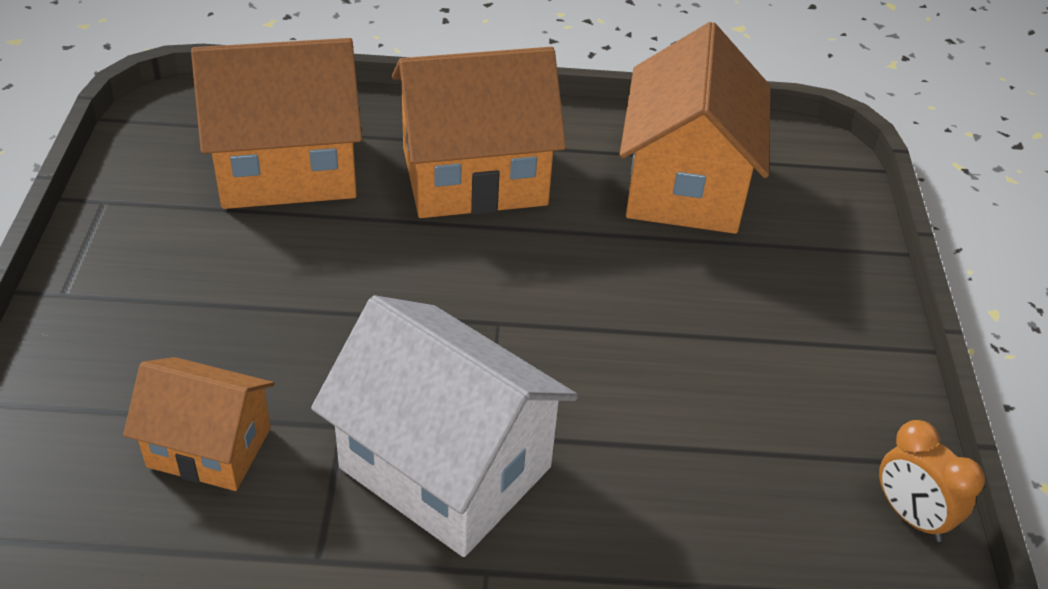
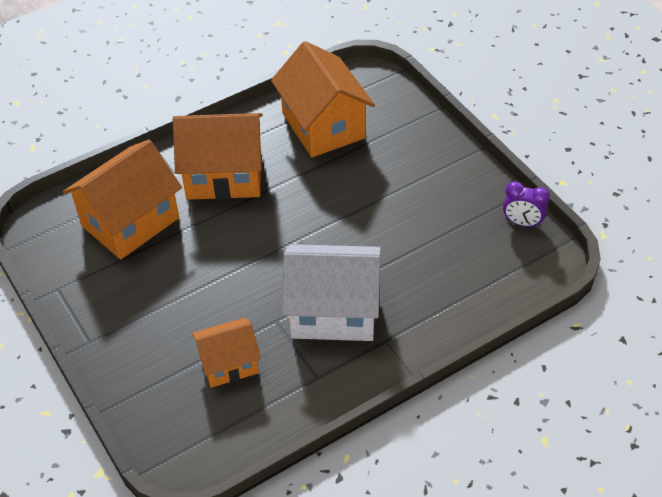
camera: 30 degrees left, 5 degrees up
orange house [392,47,566,218] -> orange house turned 45 degrees clockwise [173,113,263,200]
orange clock [879,420,985,542] -> purple clock [503,181,550,228]

